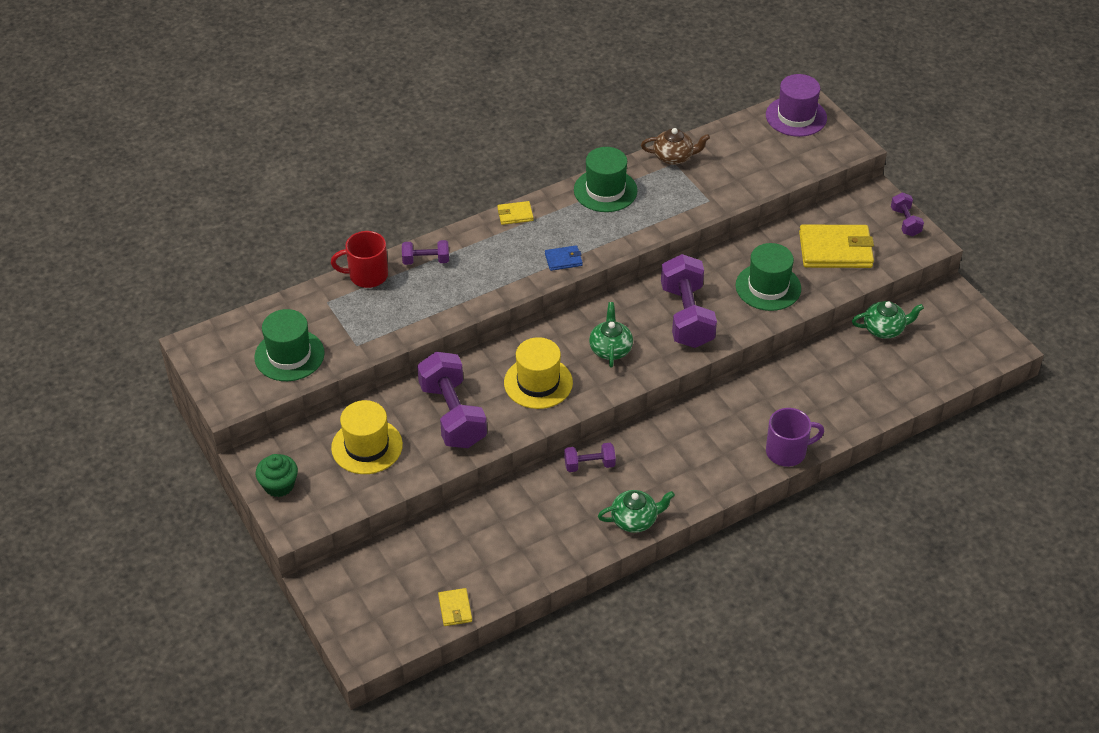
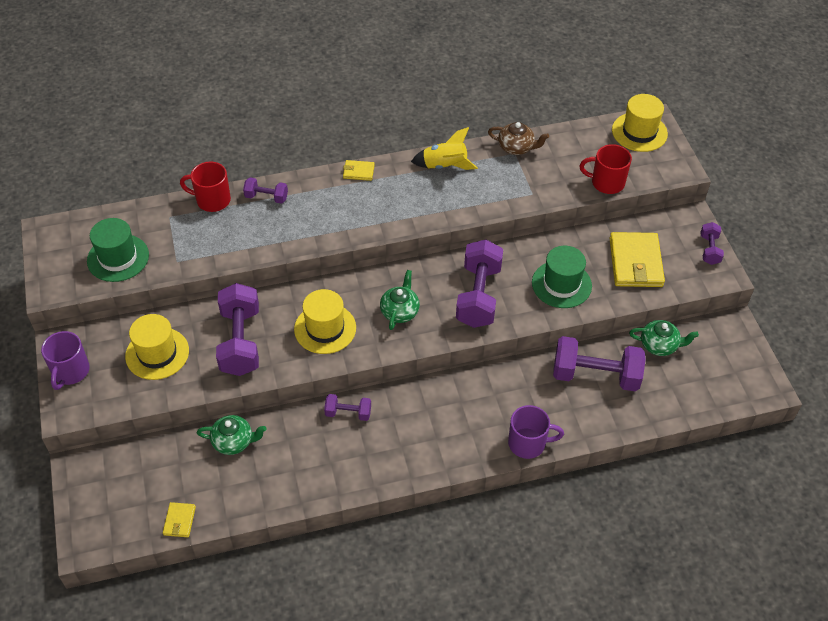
camera: 15 degrees right, 5 degrees up
green cupcake [255,454,298,497] -> purple mug [41,331,90,390]
blue wallet [545,245,583,271] -> none
green hat [574,147,638,212] -> yellow rocket [411,127,478,170]
green teapot [598,490,675,533] -> green teapot moved to [197,415,267,455]
purple hat [766,74,827,137] -> yellow hat [612,94,668,152]
yellow wallet [799,225,874,268] -> yellow wallet turned 75 degrees clockwise [609,232,665,287]
none -> purple dumbbell [553,336,646,392]
none -> red mug [580,144,632,194]

